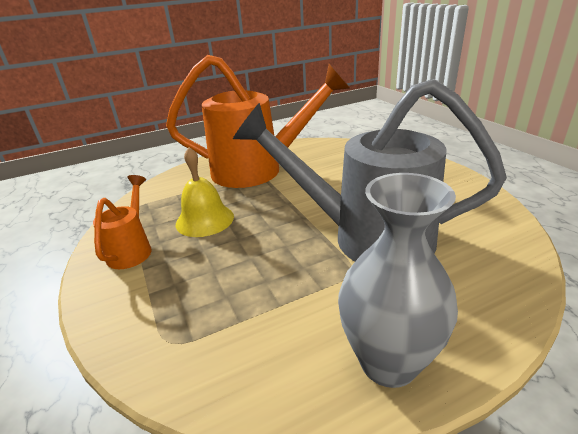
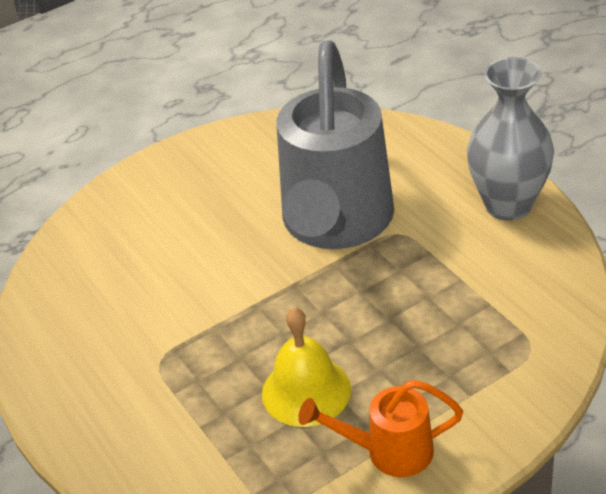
camera: 95 degrees left, 10 degrees up
orange watering can [166,55,350,188] -> none

